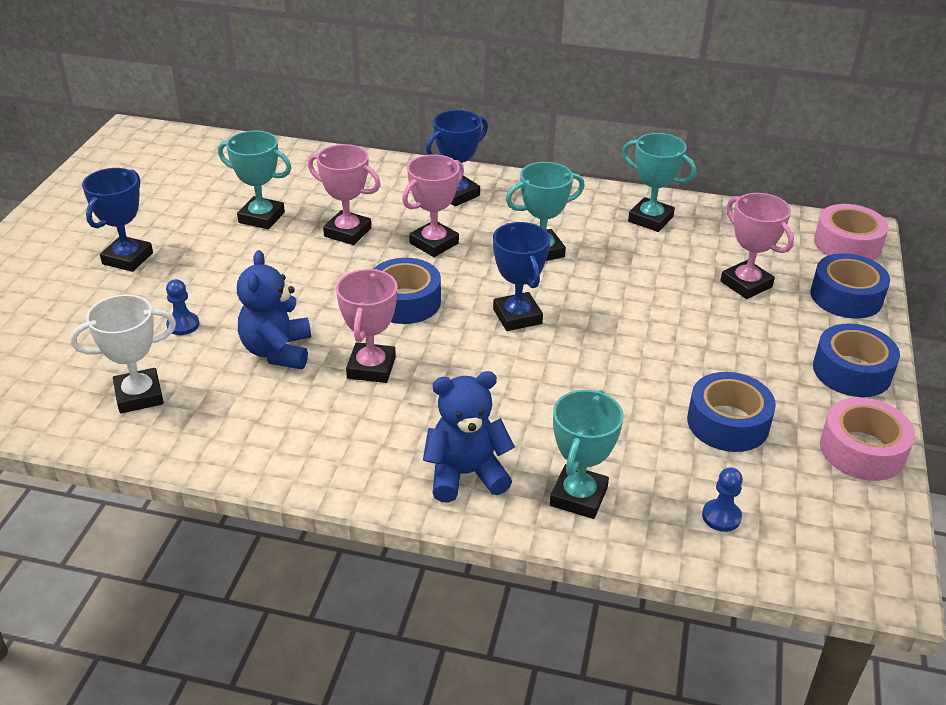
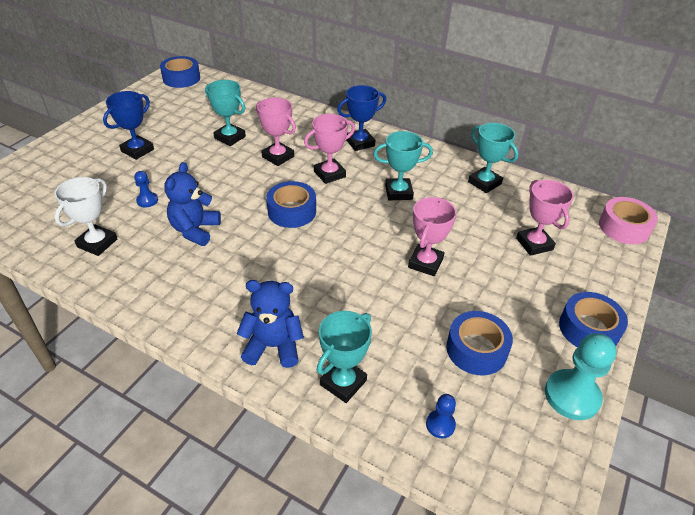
camera: 15 degrees right, 5 degrees up
white trophy [70,295,176,414] -> white trophy turned 60 degrees counterclockwise [54,177,117,256]
pink trophy [336,269,397,383] -> pink trophy moved to [408,197,456,276]
blue trophy [493,222,550,331] -> none
blue tape [810,253,890,318] -> blue tape moved to [160,56,200,88]
pink tape [820,398,915,481] -> turquoise pawn [545,333,617,420]

